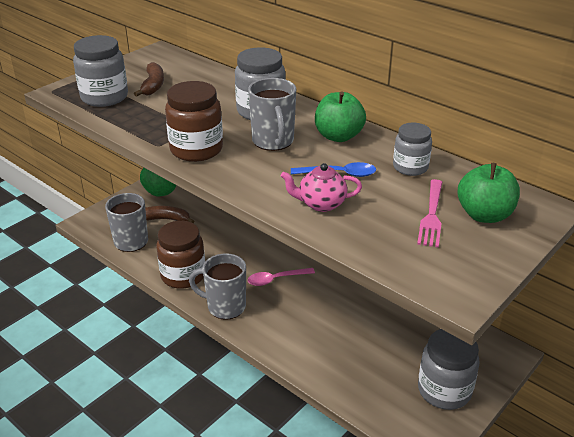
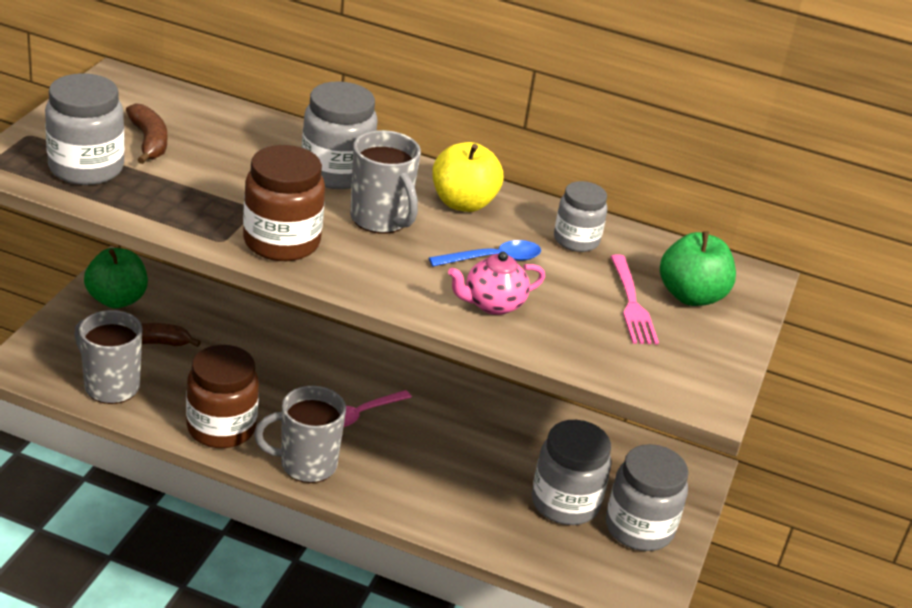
camera: 25 degrees left, 0 degrees up
green apple [315,91,366,142] -> yellow apple [432,142,503,212]
none -> grey jar [532,420,612,525]

